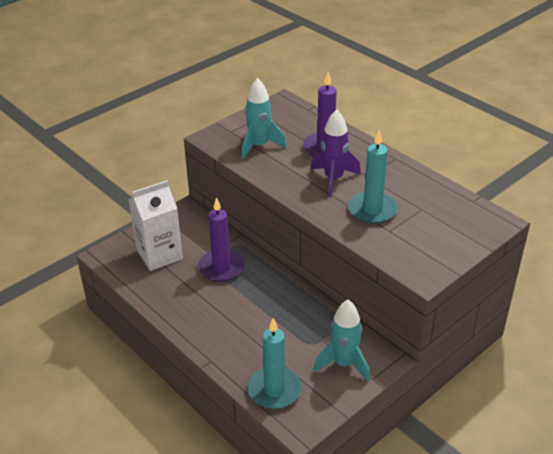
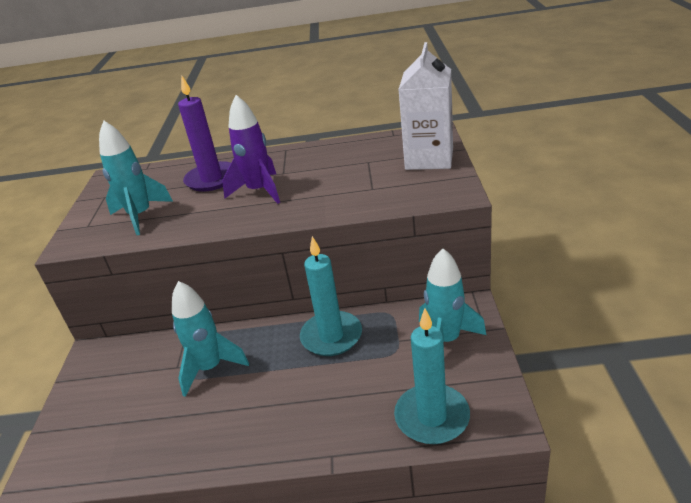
camera: 45 degrees left, 5 degrees down
white carton [128,180,183,271] -> white carton moved to [398,42,453,170]
purple candle [198,197,245,282] -> turquoise rocket [172,281,249,397]
turquoise candle [348,130,398,224] -> turquoise candle moved to [300,236,362,356]

